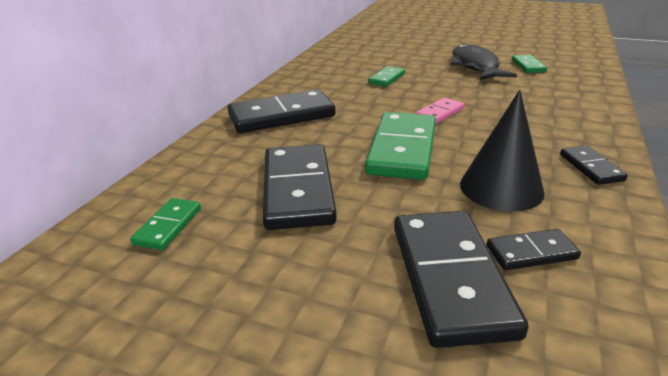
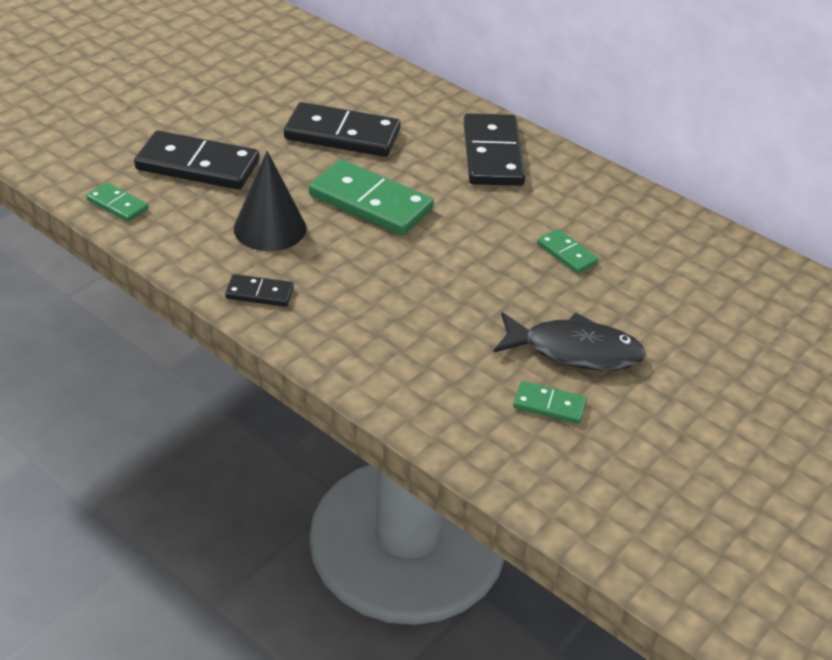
camera: 105 degrees right, 10 degrees up
green domino [130,198,201,250] -> green domino moved to [86,182,149,222]
pink domino [416,98,464,124] -> none
black domino [487,229,581,270] -> none

